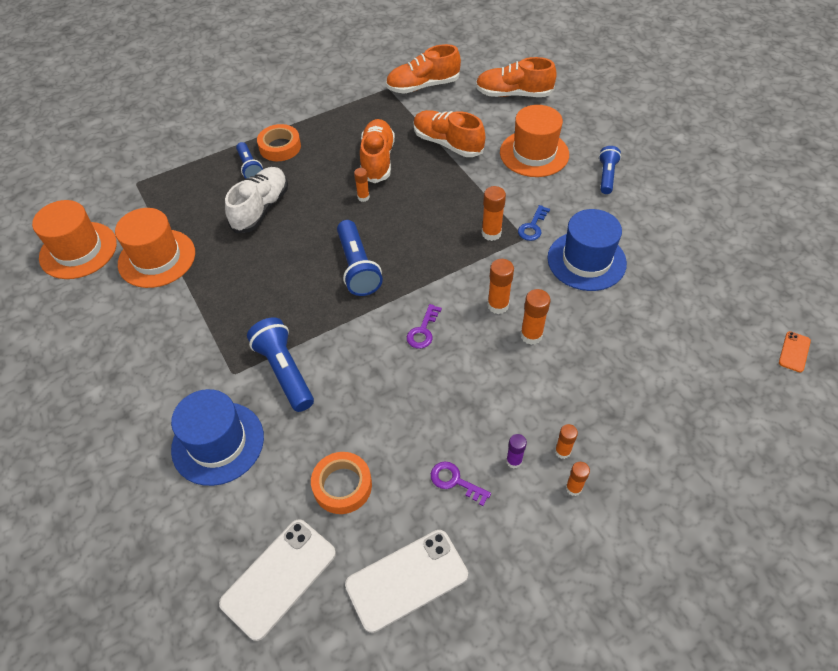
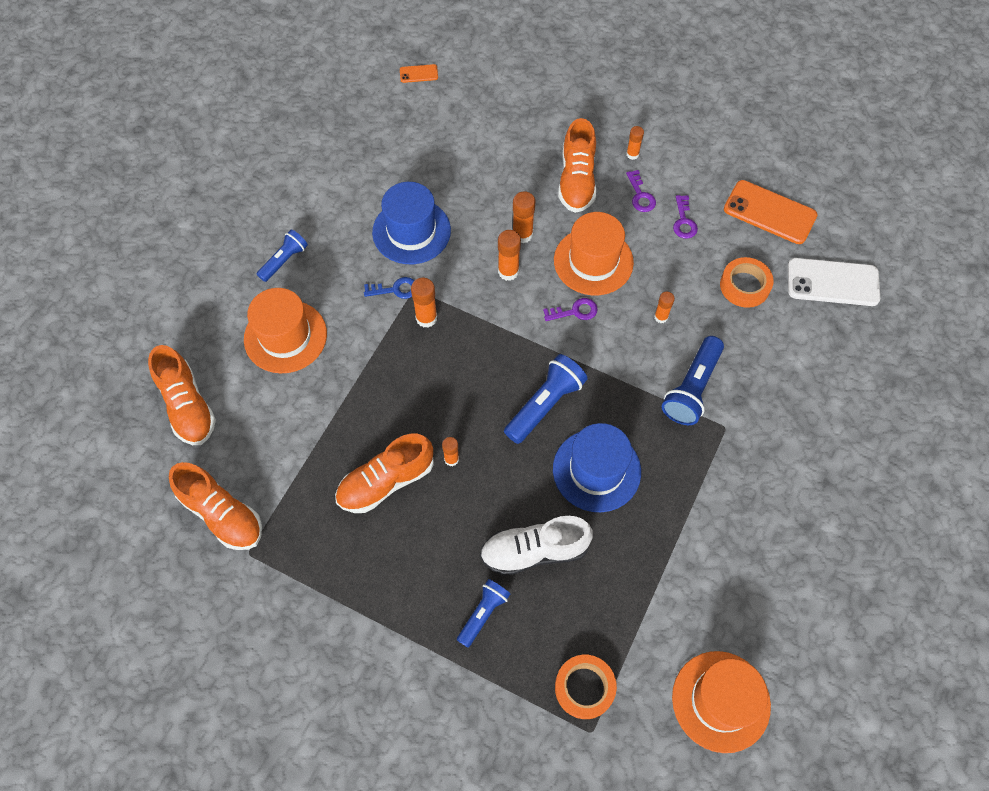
camera: 125 degrees left, 10 degrees up
orange hat [115,208,195,288] -> orange hat moved to [554,212,634,295]
blue hat [171,389,264,486] -> blue hat moved to [553,423,641,512]
orange tape [257,124,301,161] -> orange tape moved to [555,655,617,719]
white phone [345,530,468,633] -> orange phone [724,180,818,244]
orange shoe [414,110,485,157] -> orange shoe moved to [558,118,596,213]
purple glue stick [506,434,527,469] -> purple key [626,170,656,212]
orange glue stick [555,424,578,459] -> orange glue stick moved to [654,292,675,323]
blue flashlight [599,146,621,194] -> blue flashlight turned 150 degrees clockwise [257,230,308,282]

